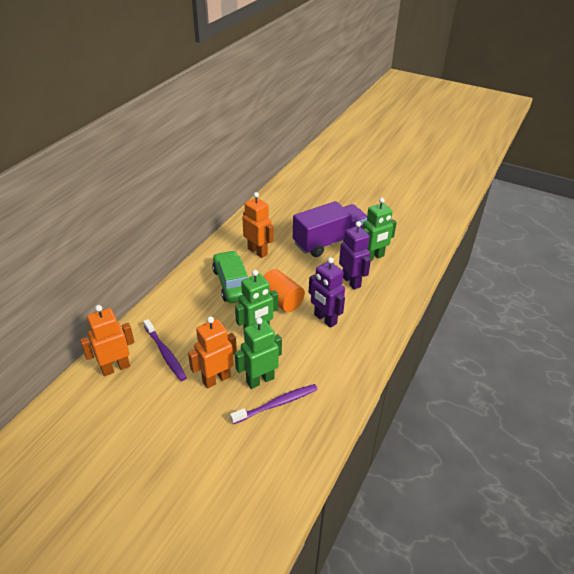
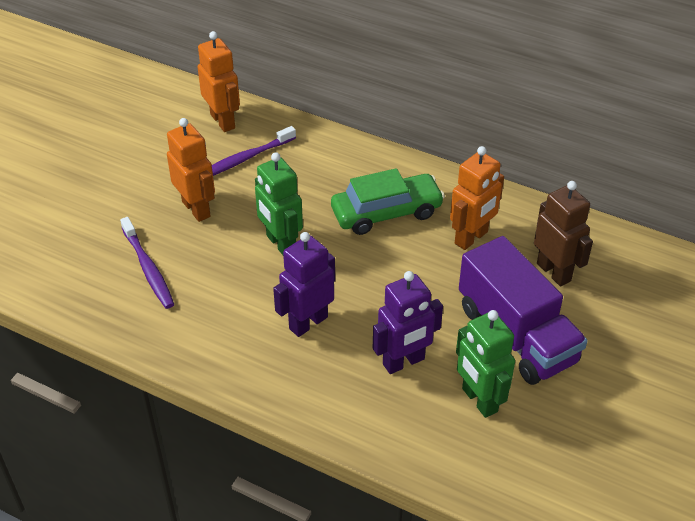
camera: 90 degrees right, 5 degrees up
green robot [235,317,282,389] -> none
orange cylinder [263,269,305,312] -> none
none -> brown robot [534,181,593,286]

